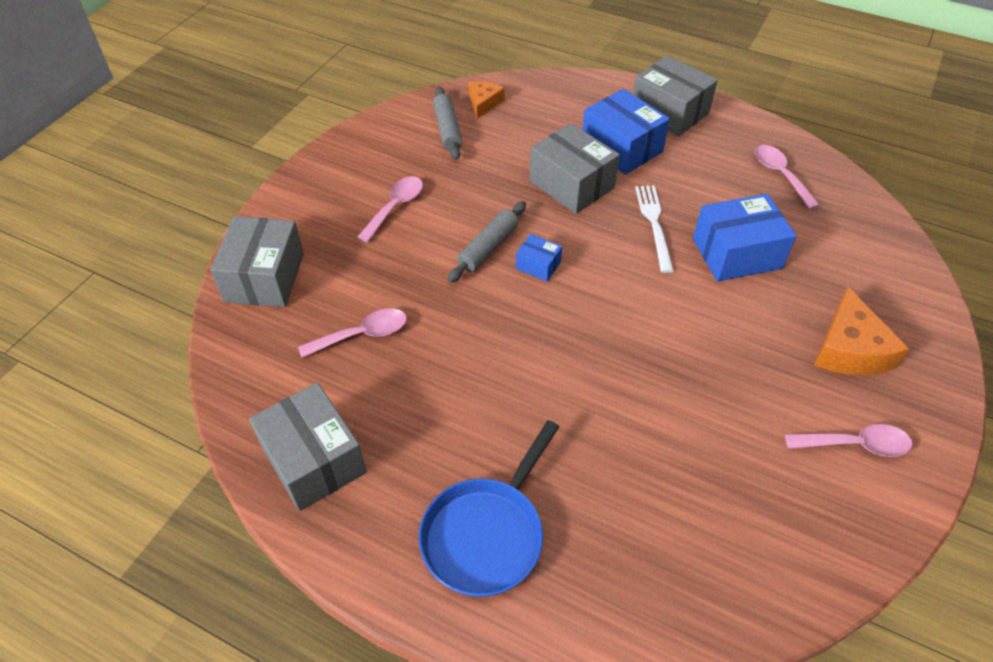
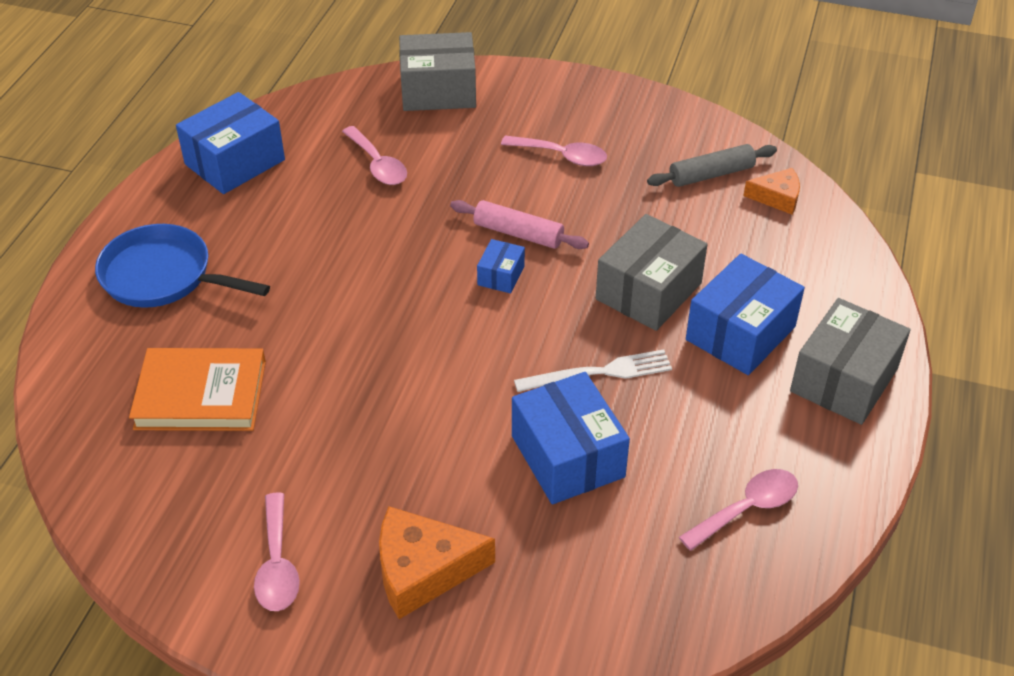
camera: 80 degrees right, 5 degrees down
grey box [249,383,367,511] -> blue box [176,92,285,194]
grey rolling pin [448,201,526,282] -> pink rolling pin [450,200,589,249]
none -> orange book [129,348,266,431]

